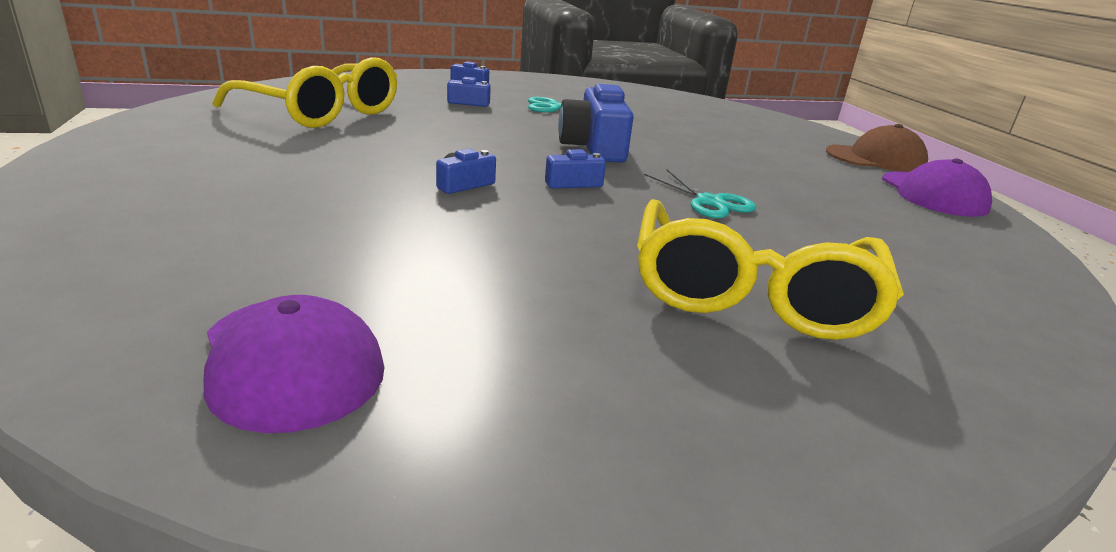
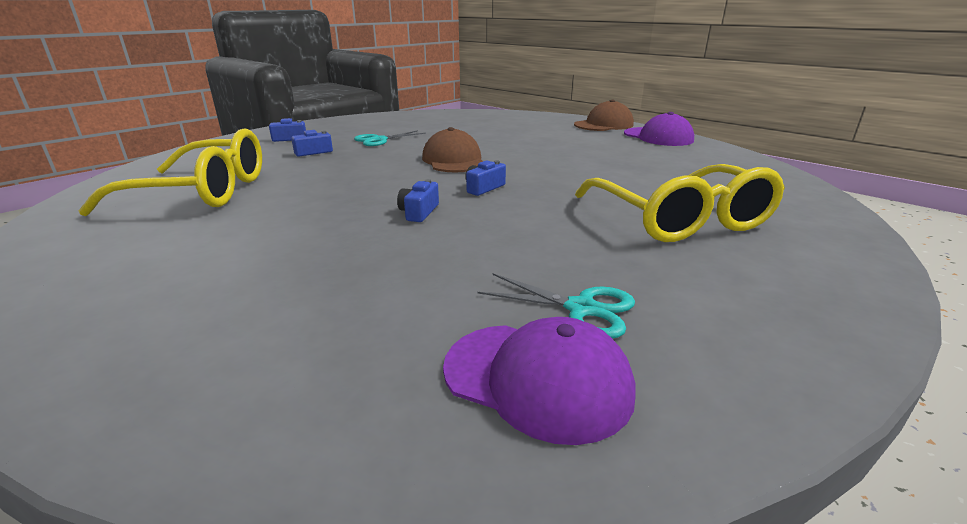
camera: 30 degrees left, 0 degrees up
blue camera [558,83,633,163] -> brown cap [422,127,483,172]
turquoise scissors [645,169,756,218] -> turquoise scissors moved to [478,274,635,338]

